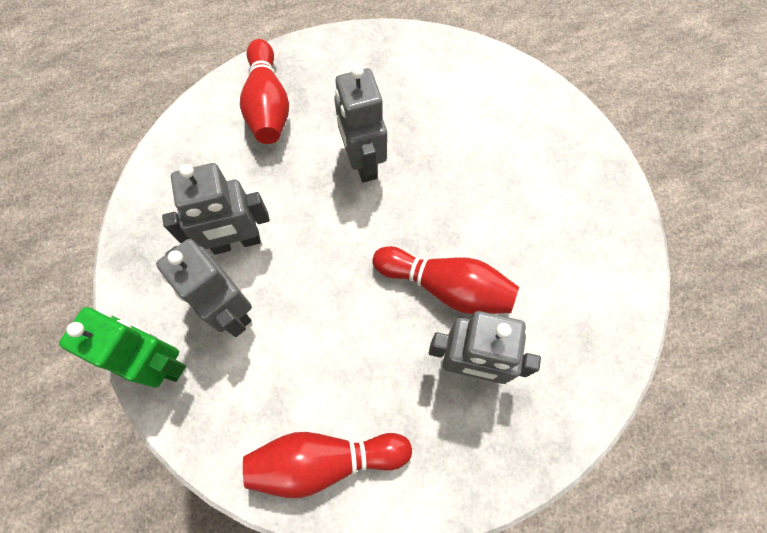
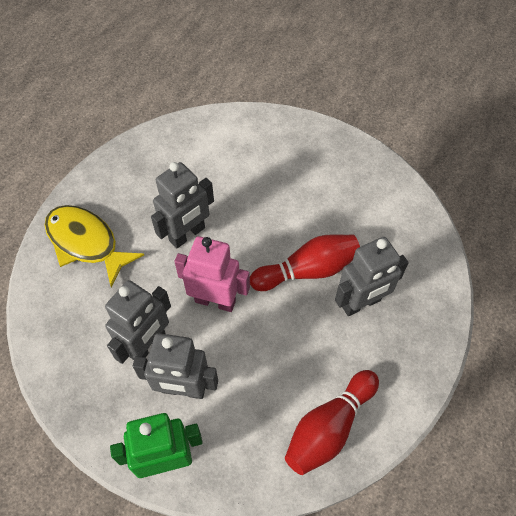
camera: 40 degrees left, 10 degrees down
red bowling pin [240,39,289,144] -> yellow fish [44,205,144,288]
grey robot [334,65,387,183] -> grey robot turned 75 degrees counterclockwise [151,162,214,248]
none -> pink robot [174,236,250,312]

